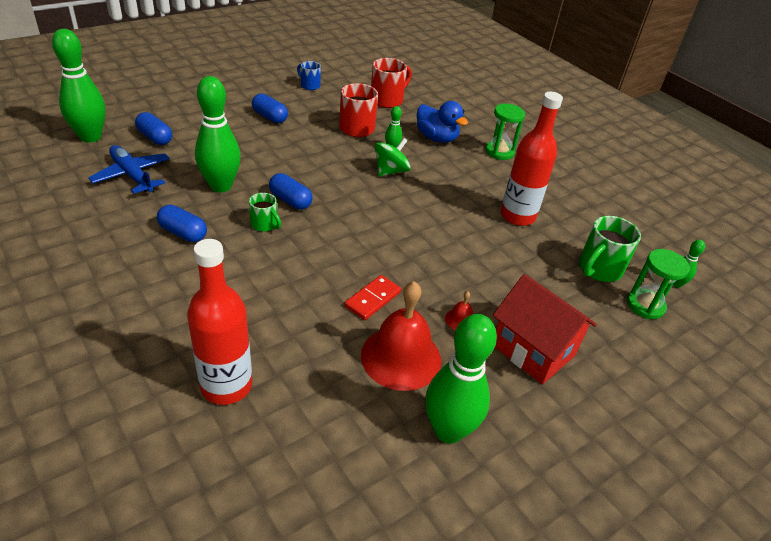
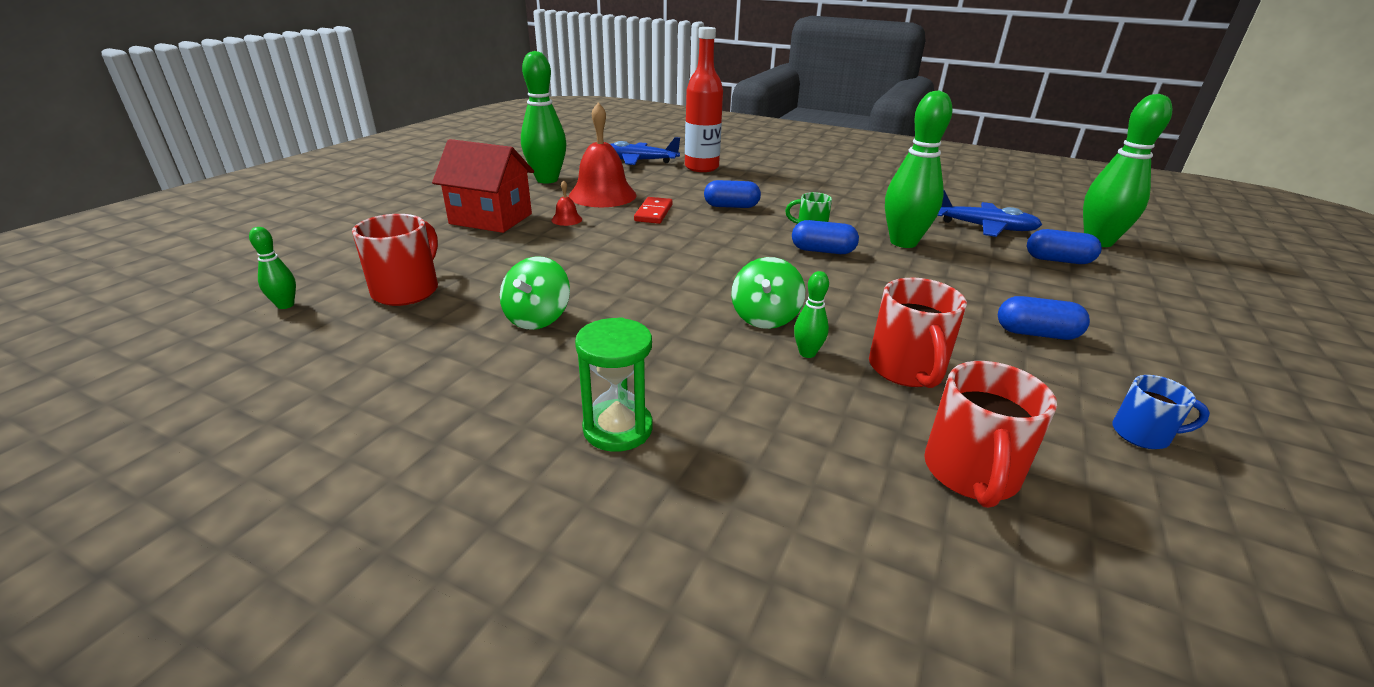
camera: 155 degrees right, 10 degrees down
blue capsule [157,205,207,242] -> blue capsule moved to [704,180,761,208]
blue duck [417,101,468,143] -> none
red bottle [501,92,563,226] -> green spinning top [500,256,570,330]
green mug [579,216,641,282] -> red mug [352,214,438,306]
green hourglass [627,249,689,319] -> none
none -> blue plane [610,137,680,165]

